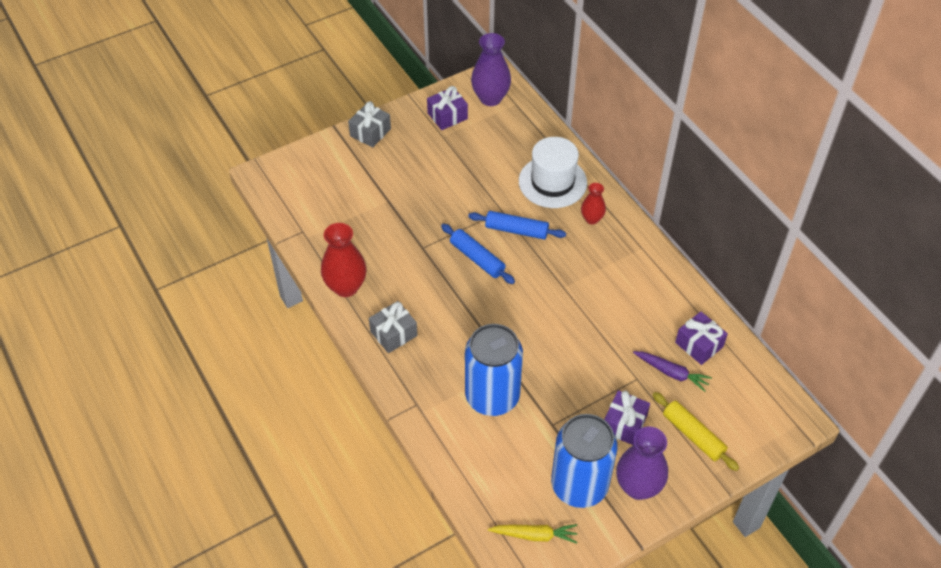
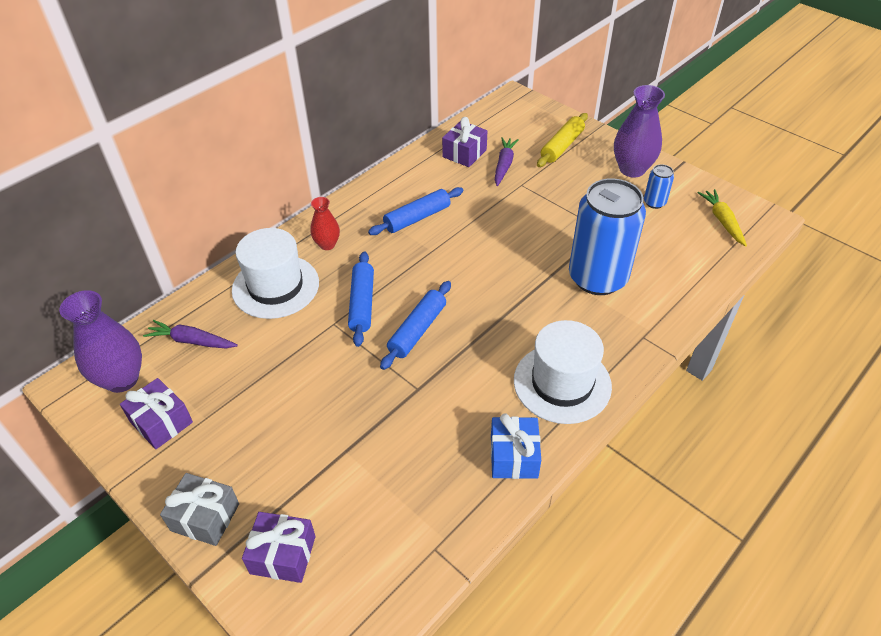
camera: 105 degrees left, 5 degrees down
red vase [321,223,366,297] -> blue gift [491,413,541,479]
grey gift [369,301,417,353] -> white hat [514,320,612,424]
blue can [551,414,618,508] -> blue can [644,164,674,209], size x0.42
purple gift [604,390,650,445] -> purple gift moved to [242,512,316,583]
none -> purple carrot [143,320,238,348]
none -> blue rolling pin [368,187,463,235]

